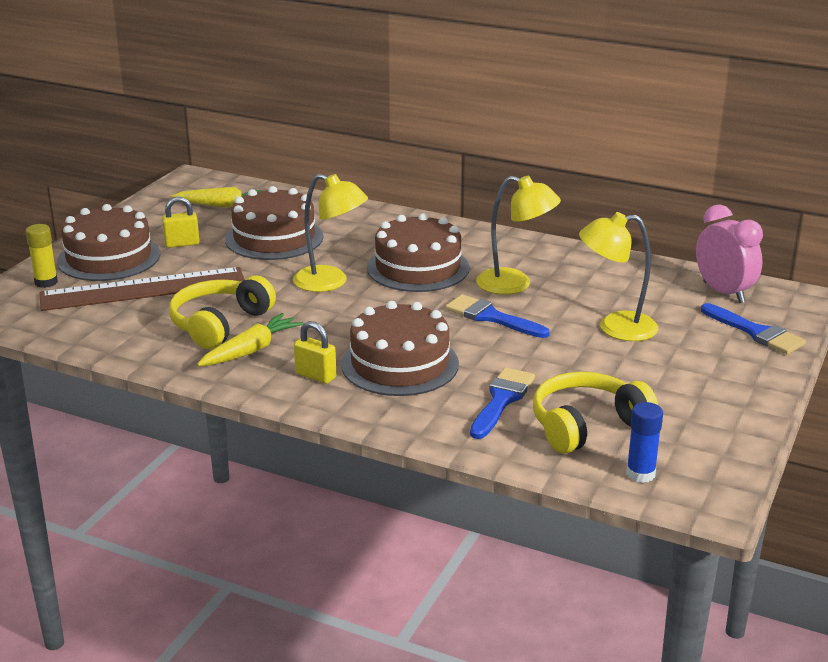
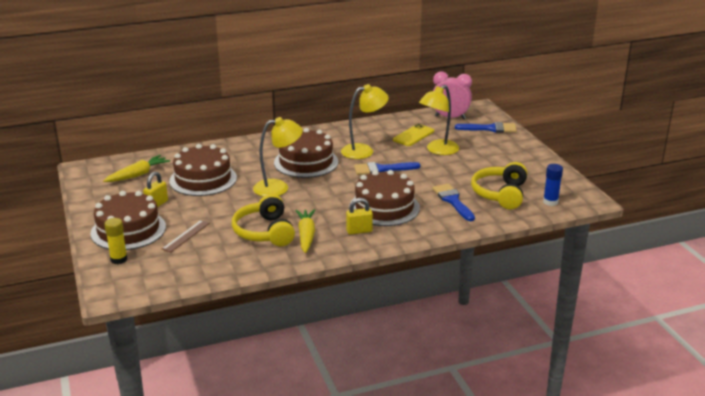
camera: 45 degrees left, 0 degrees up
brown ruler [40,267,245,311] -> brown ruler [162,220,210,252], size x0.45
none -> yellow phone [393,124,434,146]

